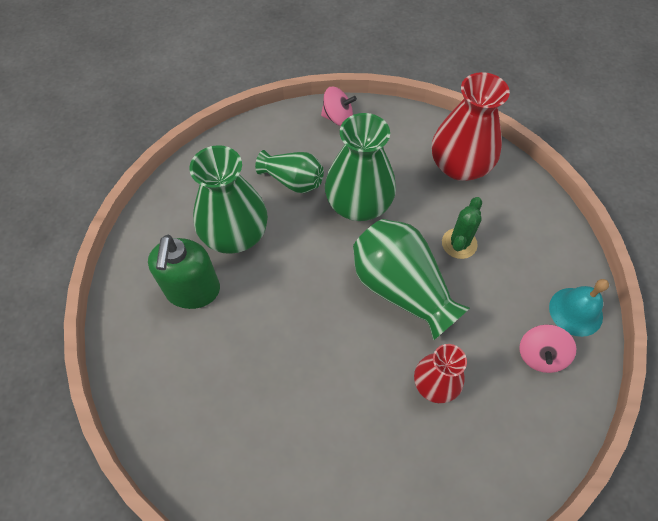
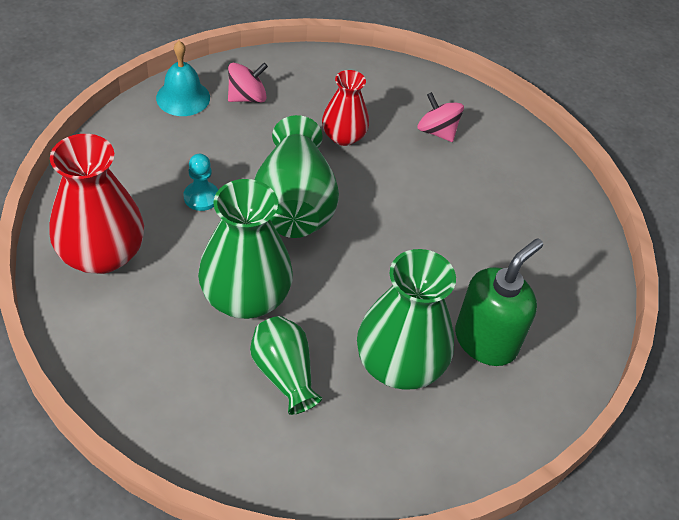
camera: 145 degrees left, 10 degrees down
pink spinning top [321,87,357,126] -> pink spinning top moved to [418,92,464,142]
green cactus [442,197,482,259] -> turquoise pawn [184,154,218,211]

